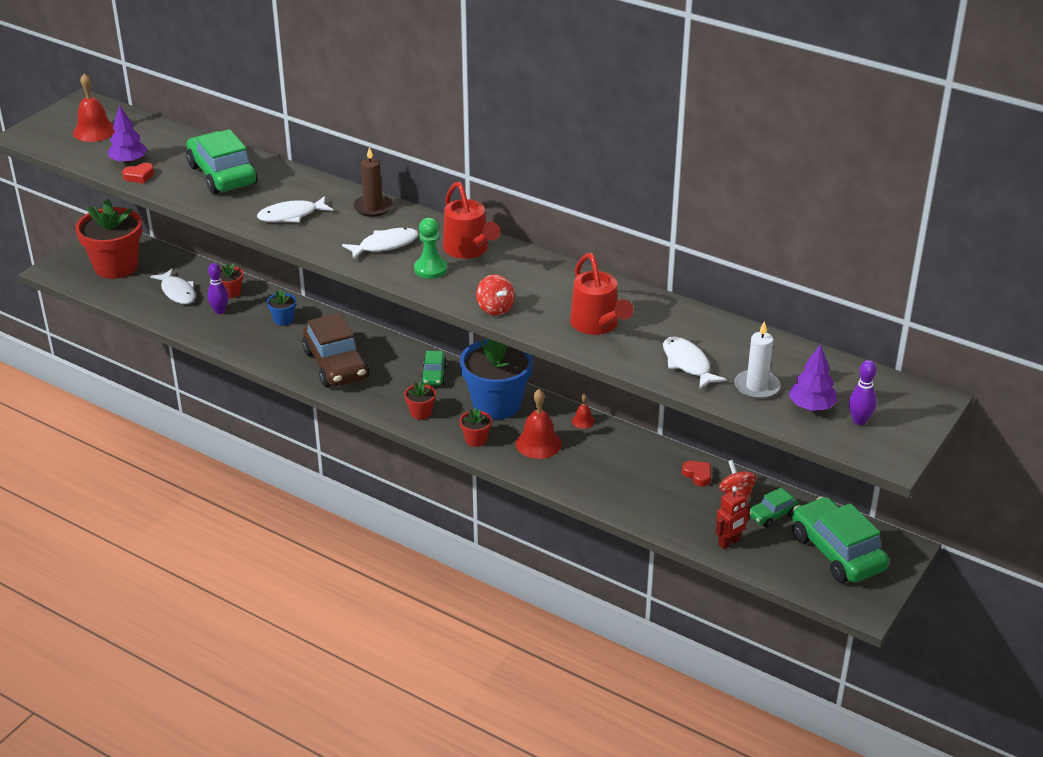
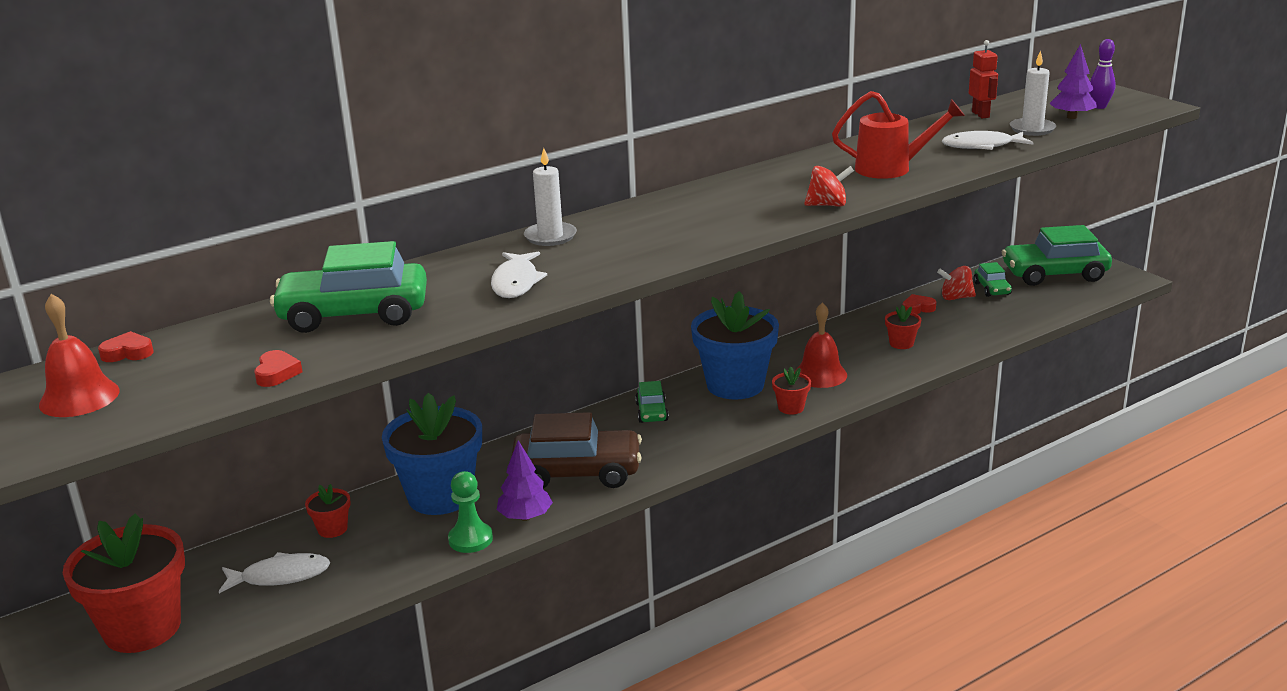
camera: 65 degrees left, 10 degrees down
purple tree [108,105,148,164] -> purple tree moved to [497,440,553,521]
purple bowling pin [207,263,229,314] -> none
blue flower pot [267,290,296,326] -> blue flower pot [382,393,482,515], size x2.30
white fish [342,228,418,260] -> none
brown candle [353,147,393,217] -> white candle [524,148,577,246]
red flower pot [404,381,436,420] -> red flower pot moved to [885,305,921,349]
green pawn [414,218,447,279] -> green pawn moved to [448,471,493,553]
green car [421,351,447,385] -> green car turned 60 degrees clockwise [635,381,669,423]
red watering can [443,182,501,259] -> none
red bell [572,394,595,429] -> none
red robot [716,486,750,549] -> red robot moved to [969,40,998,118]
none -> red heart [98,331,153,362]

